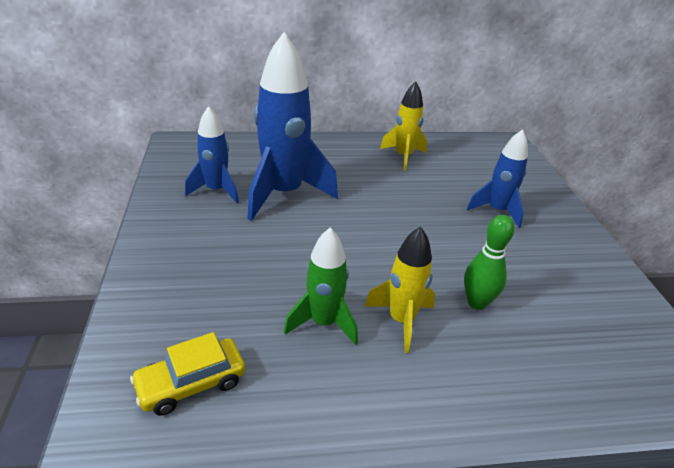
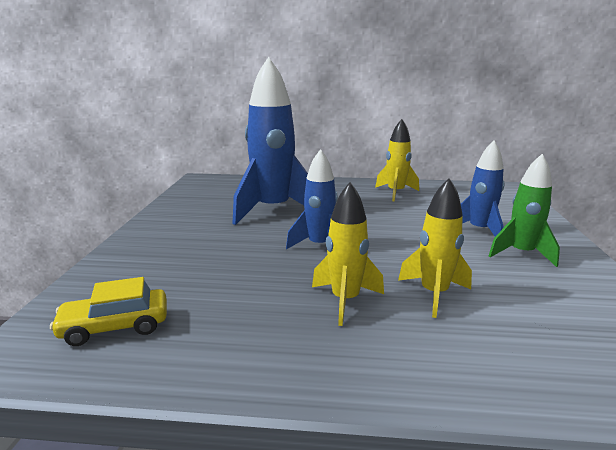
camera: 15 degrees right, 15 degrees down
blue rocket [185,106,239,203] -> blue rocket moved to [286,149,338,249]
green rocket [284,227,358,345] -> green rocket moved to [489,154,560,267]
green bowling pin [464,215,515,310] -> yellow rocket [398,178,472,318]

